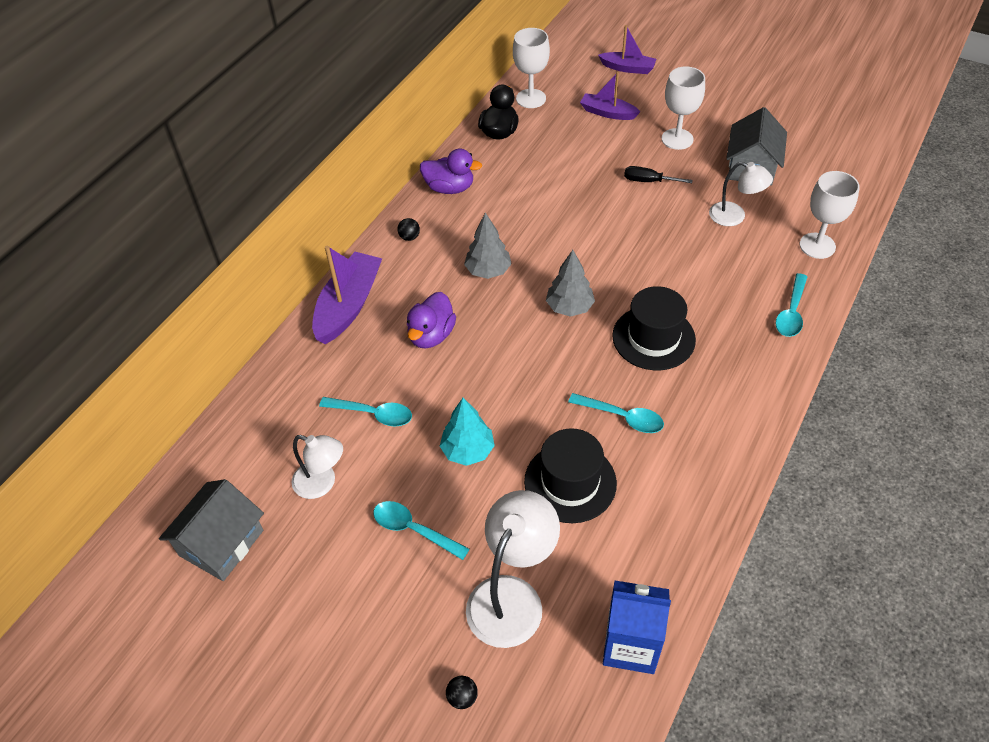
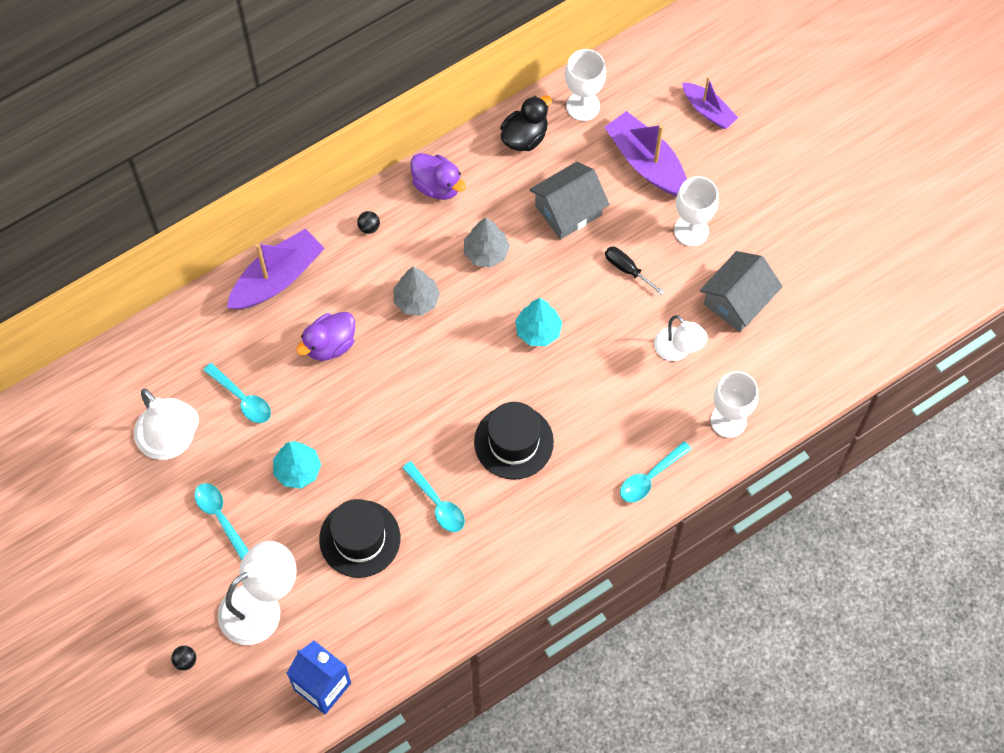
camera: 25 degrees right, 15 degrees up
grey house [159,479,264,581] -> grey house moved to [529,162,610,240]
white lamp [291,435,343,499] -> white lamp [134,388,199,460], size x1.59
grey tree [546,250,595,317] -> grey tree moved to [464,217,510,268]
purple boat [580,72,640,120] -> purple boat [604,111,687,196], size x1.63
none -> turquoise tree [515,298,562,346]

